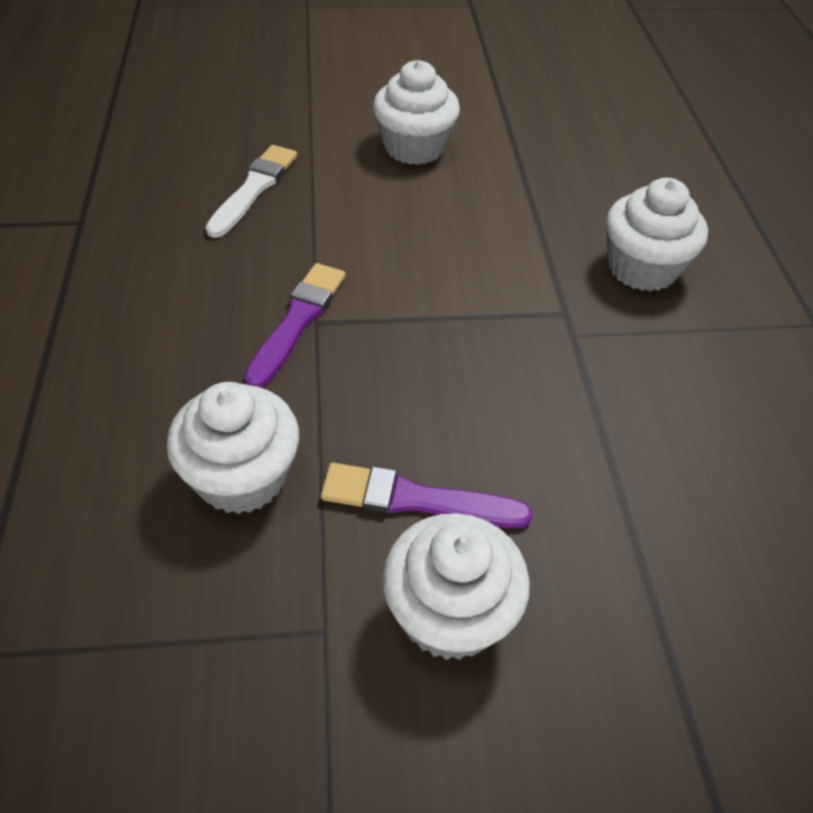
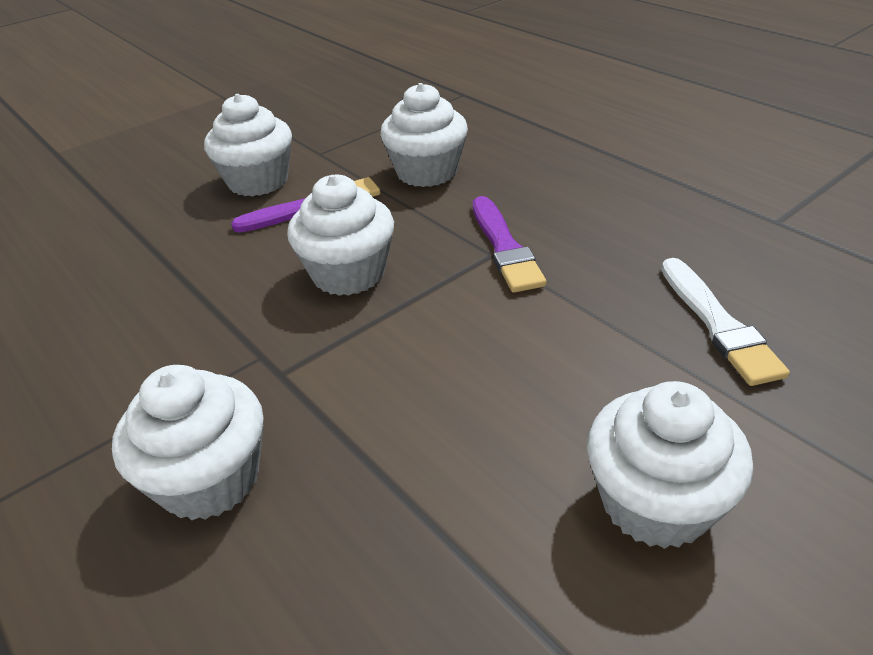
camera: 150 degrees right, 10 degrees down
none -> white cupcake [287,175,394,296]

